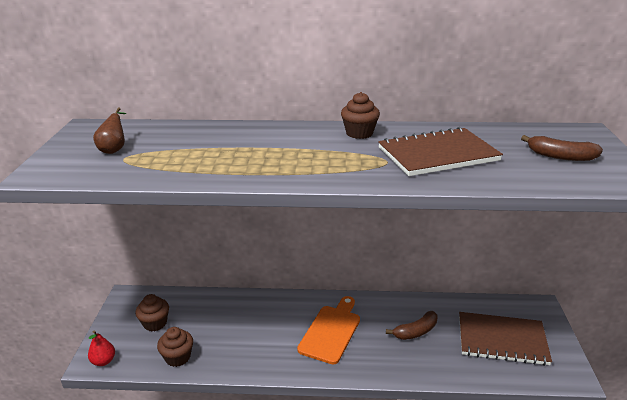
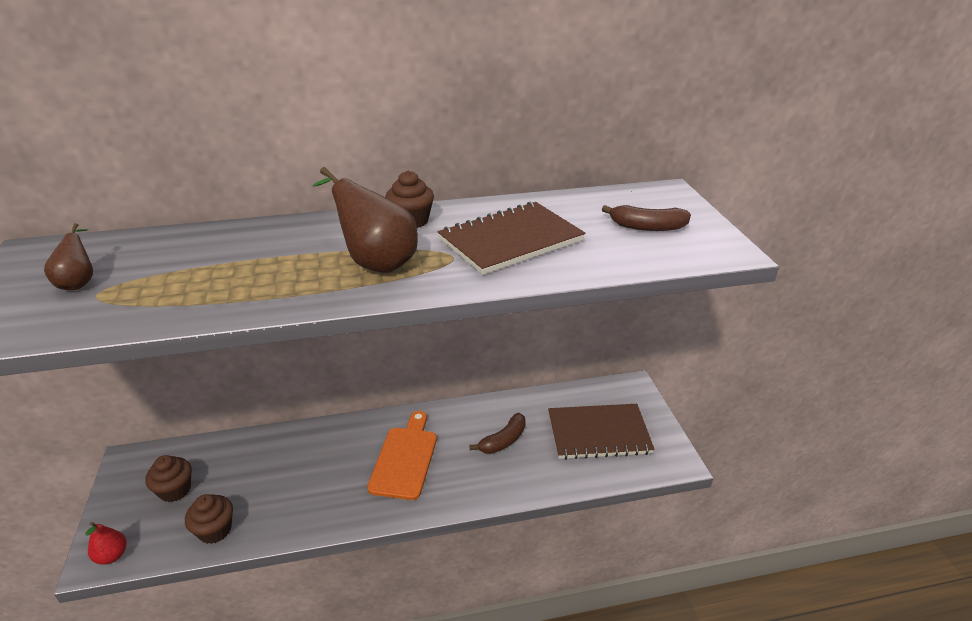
camera: 15 degrees left, 5 degrees up
none -> brown pear [312,167,418,273]

